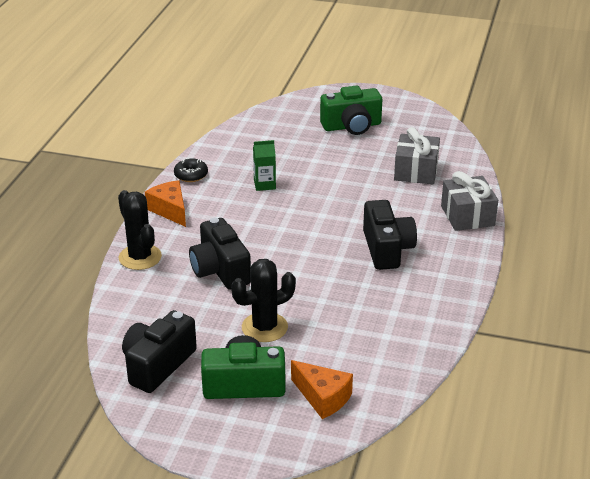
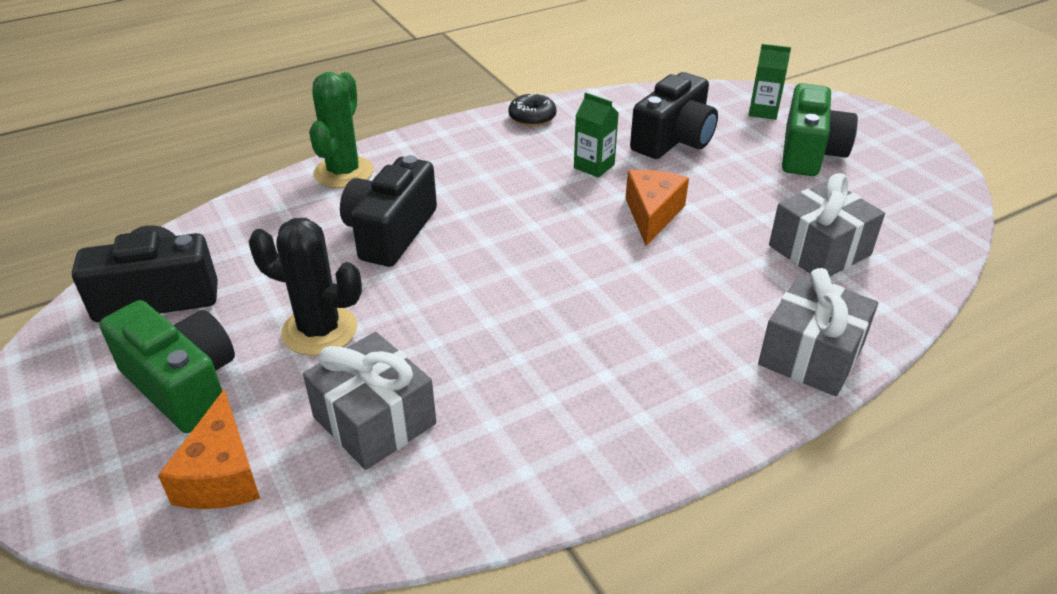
camera: 45 degrees right, 5 degrees up
black cactus [118,190,162,270] -> green cactus [309,72,374,188]
orange cheese [145,180,186,227] -> orange cheese moved to [625,170,689,246]
green camera [320,86,382,135] -> green camera turned 105 degrees counterclockwise [782,83,858,176]
black camera [363,200,417,270] -> black camera moved to [630,72,718,159]
none -> grey gift [303,332,436,470]
none -> green carton [749,44,791,120]

